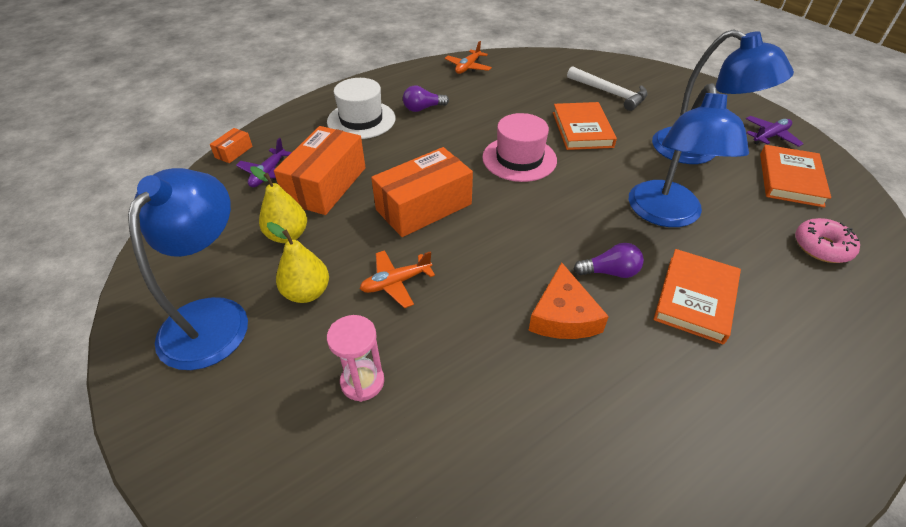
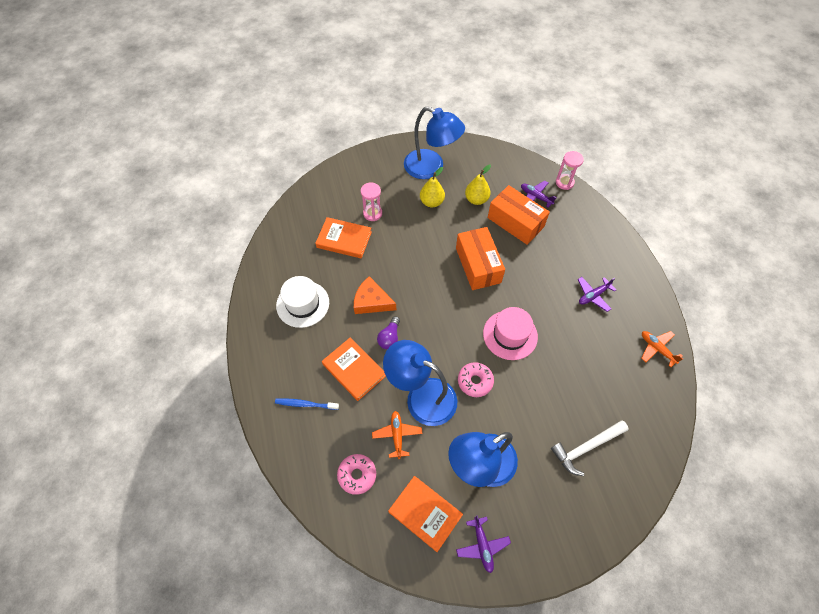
camera: 110 degrees right, 15 degrees up
orange box [210,128,253,163] -> pink hourglass [556,151,584,190]
white hat [327,78,395,139] -> white hat moved to [276,276,329,328]
orange plane [360,250,435,308] -> orange plane moved to [372,411,422,459]
purple light bulb [403,86,449,112] -> purple plane [578,277,616,312]
orange book [553,102,617,150] -> orange book moved to [315,217,372,258]
none -> blue toothbrush [275,398,339,410]
none -> pink donut [458,362,494,397]

